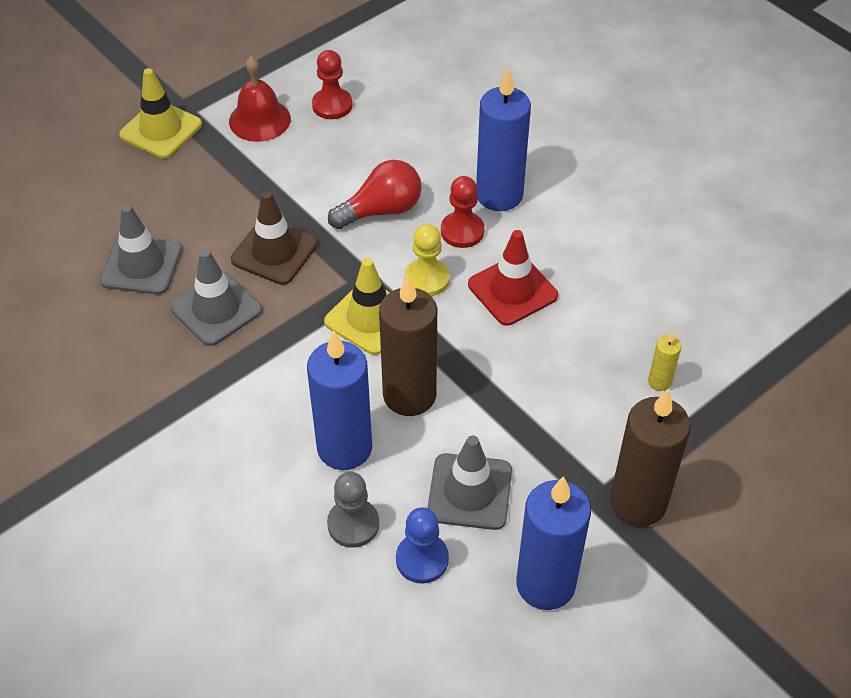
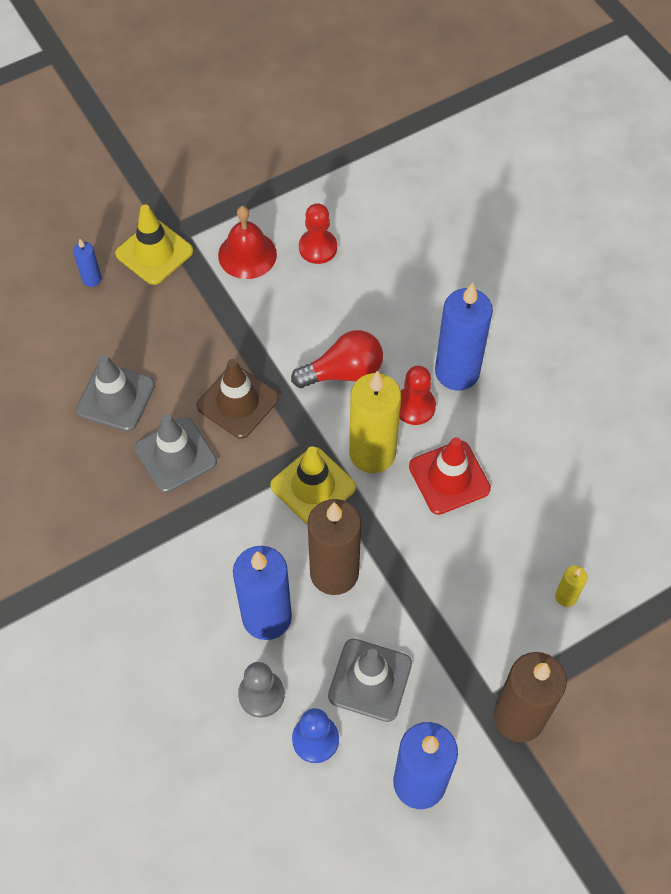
camera: 10 degrees right, 10 degrees up
yellow pawn [405,224,450,296] -> yellow candle [349,371,401,473]
none -> blue candle [73,239,102,287]

